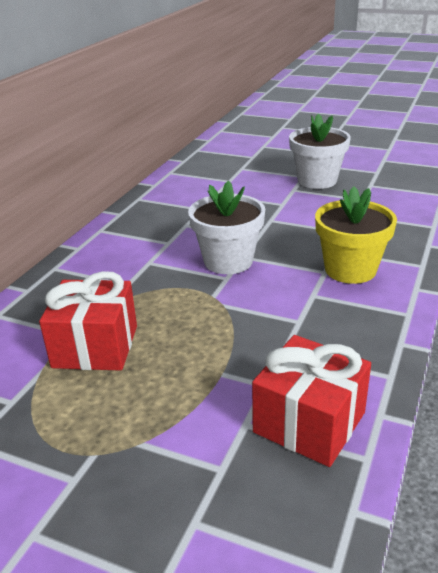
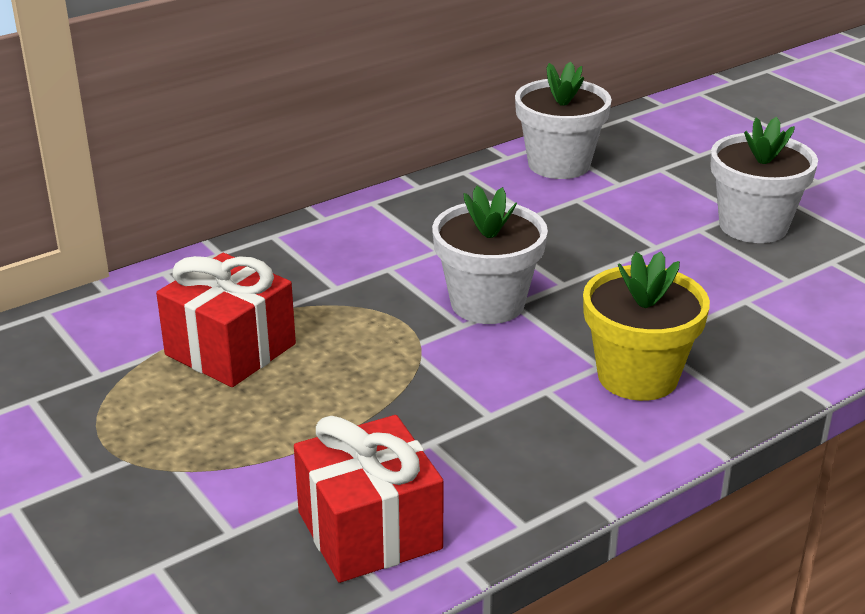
camera: 30 degrees right, 0 degrees up
none -> white flower pot [515,61,612,179]

